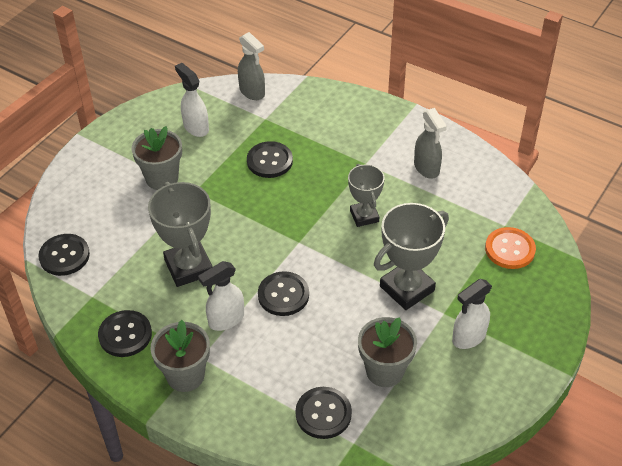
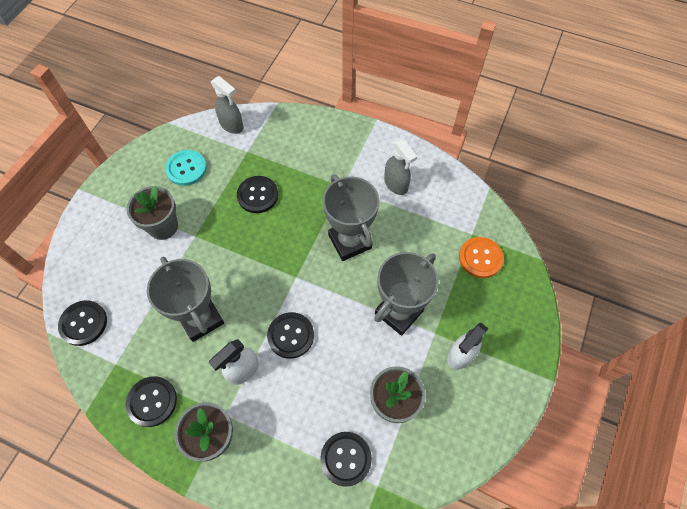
camera: 10 degrees left, 15 degrees up
white spray bottle [175,63,209,137] -> turquoise button [165,150,207,186]
grey trophy [348,164,384,227] -> grey trophy [323,175,379,261], size x1.59

